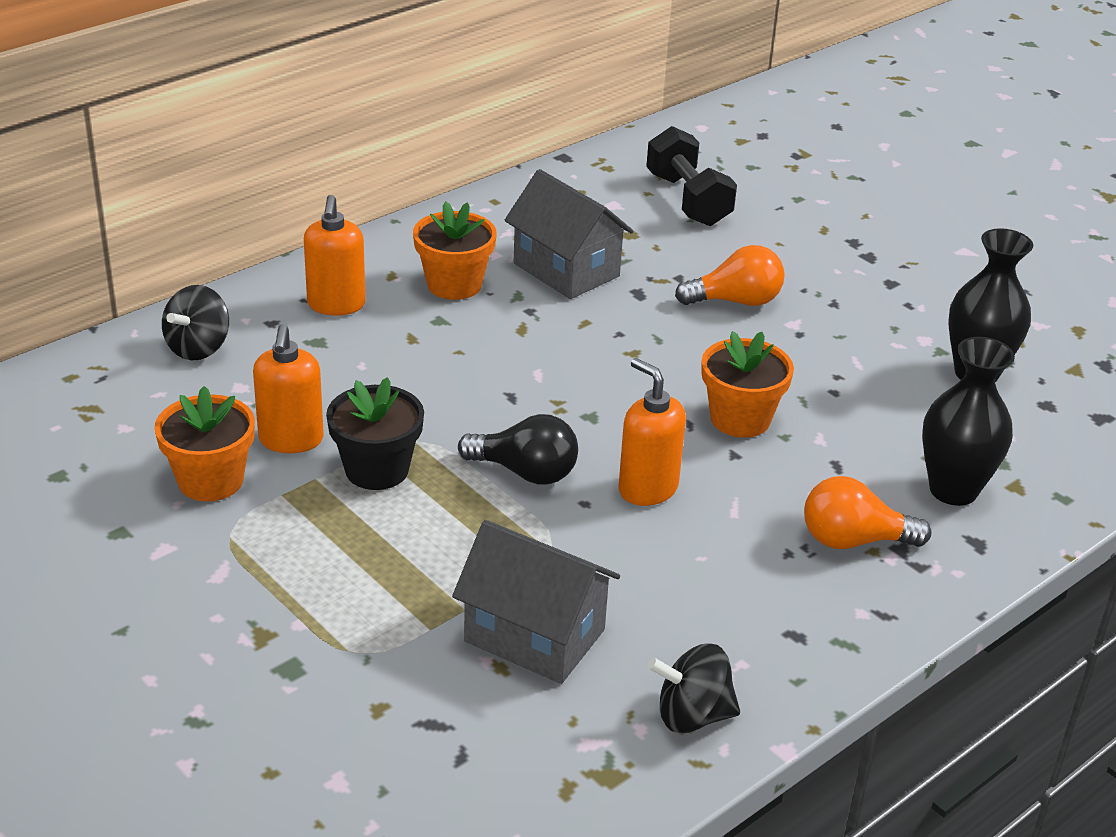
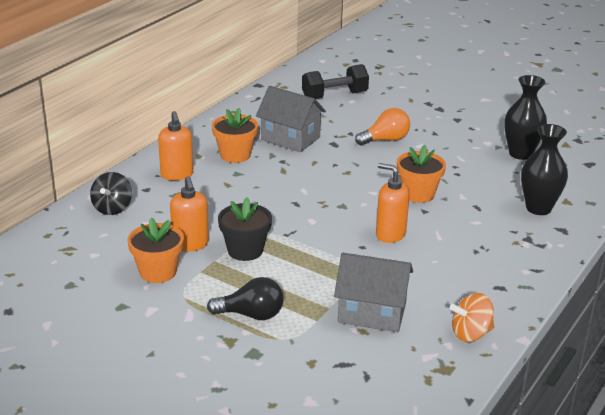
camera: 15 degrees left, 5 degrees down
black light bulb [458,414,578,485] -> black light bulb moved to [207,277,283,320]
black dumbbell [646,126,737,226] -> black dumbbell turned 75 degrees counterclockwise [302,64,369,99]
black spinning top [648,644,740,733] -> orange spinning top [450,293,494,342]
orange light bulb [804,476,931,549] -> none

